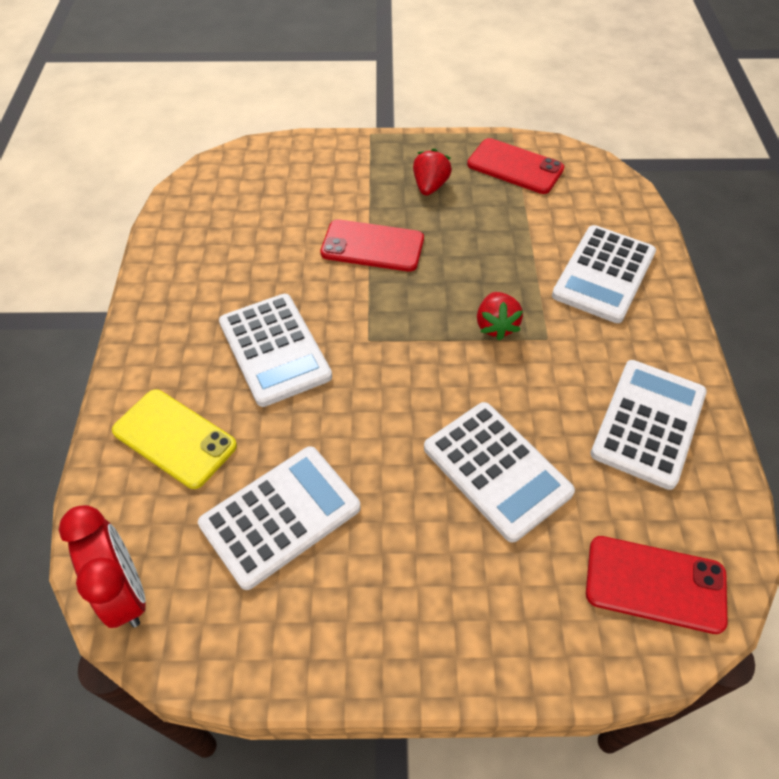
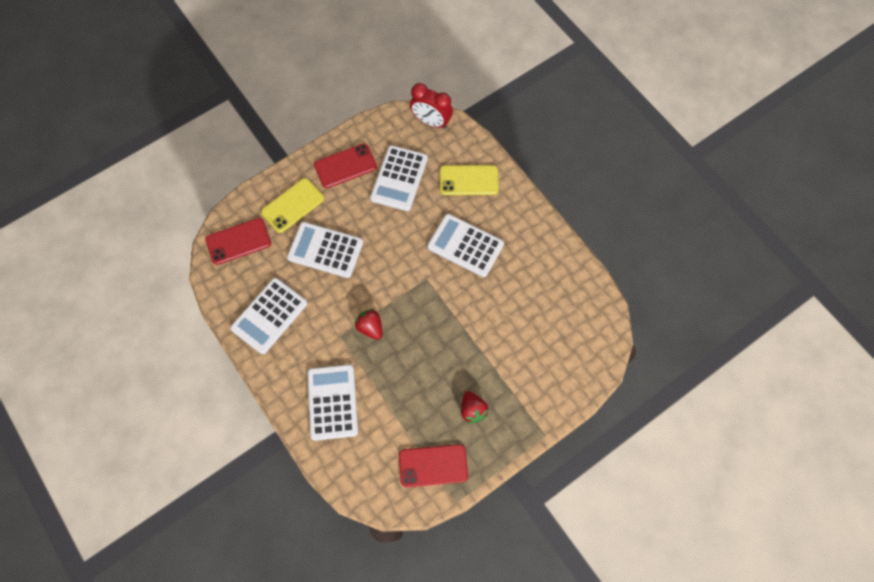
camera: 145 degrees right, 15 degrees up
red phone [320,219,424,272] -> red phone moved to [314,144,377,188]
white calculator [590,360,707,490] -> white calculator turned 45 degrees clockwise [230,278,308,354]
none -> yellow phone [261,178,324,233]

